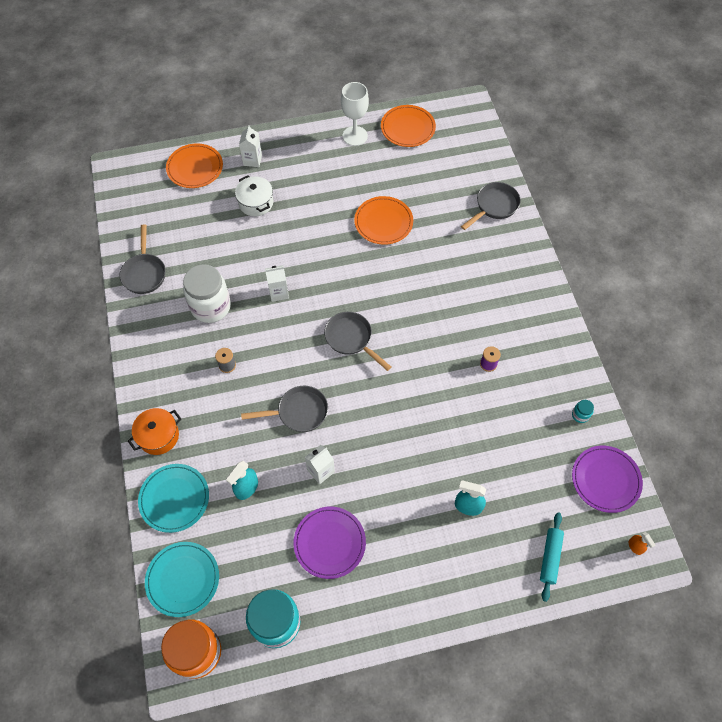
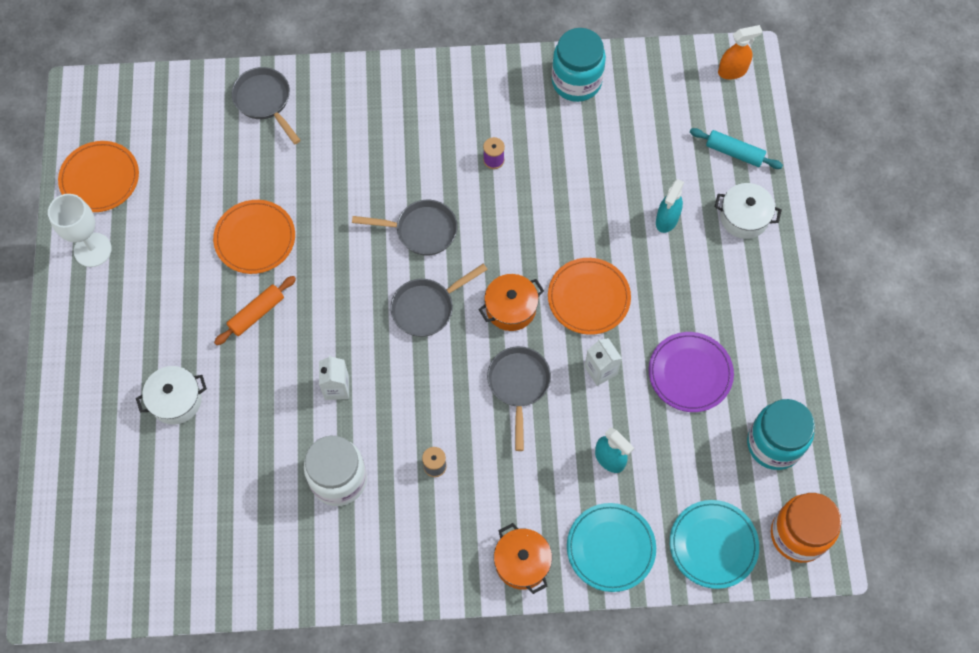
camera: 80 degrees left, 5 degrees up
grey pan [120,224,166,294] -> grey pan moved to [352,200,457,256]
orange plate [166,143,223,188] -> orange plate moved to [548,258,631,335]
white carton [239,125,262,167] -> none
turquoise jar [572,400,594,423] -> turquoise jar [552,28,606,102], size x2.44
purple plate [572,446,643,513] -> none
orange spray bottle [629,532,656,555] -> orange spray bottle [718,25,762,79], size x1.64
none -> orange rolling pin [214,276,296,345]
none -> orange pot [478,274,544,331]
none -> white pot [715,183,782,239]

